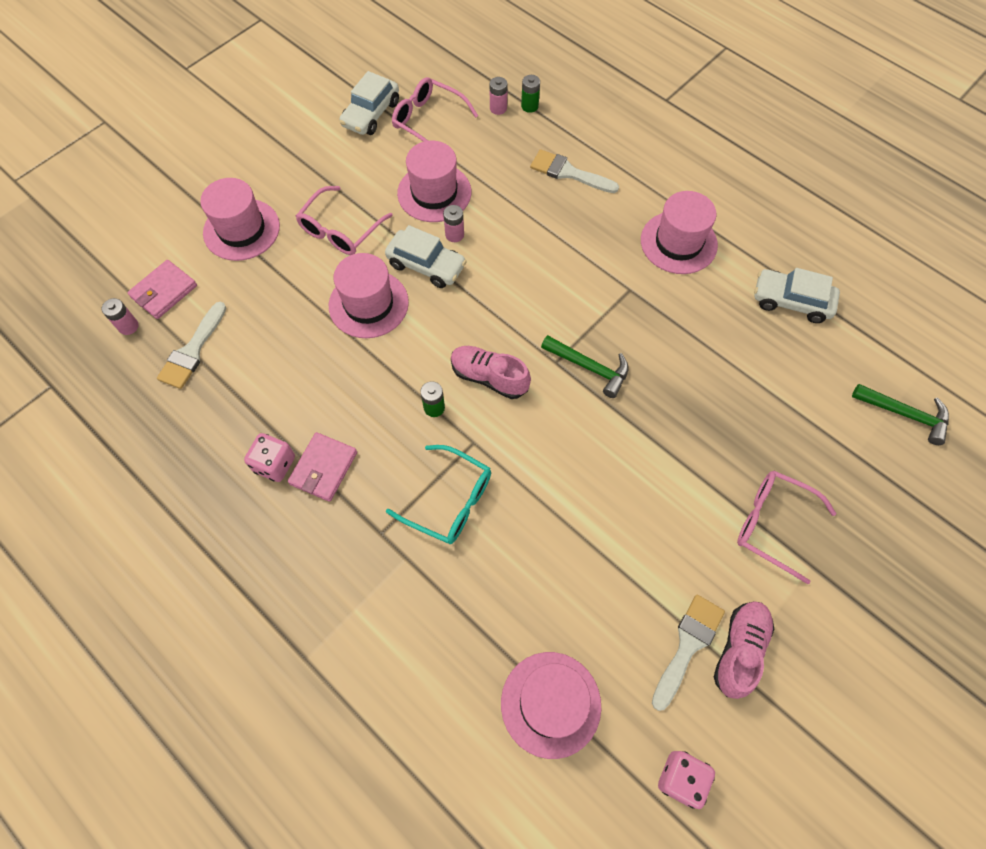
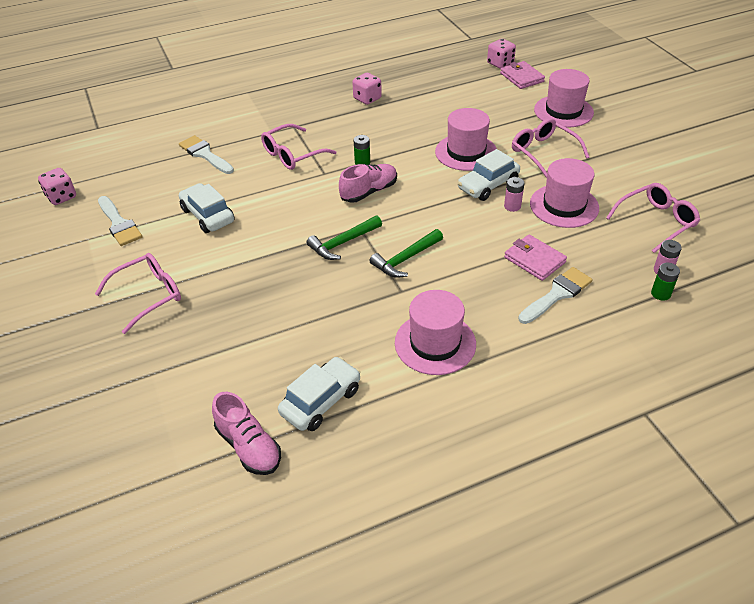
camera: 115 degrees right, 20 degrees down
pink battery [102,298,139,335] -> pink dice [487,39,516,69]
white brush [157,302,226,389] -> white brush moved to [179,135,234,174]
pink wallet [288,432,357,502] -> pink wallet moved to [504,235,567,281]
white car [339,71,399,135] -> white car moved to [179,183,235,233]
turquoise glasses [386,445,491,544] -> pink glasses [261,124,336,170]
pink hat [501,652,601,759] -> none
pink shoe [714,601,774,699] -> pink shoe moved to [212,392,281,475]
green hammer [852,384,949,445] -> green hammer moved to [370,229,443,278]

